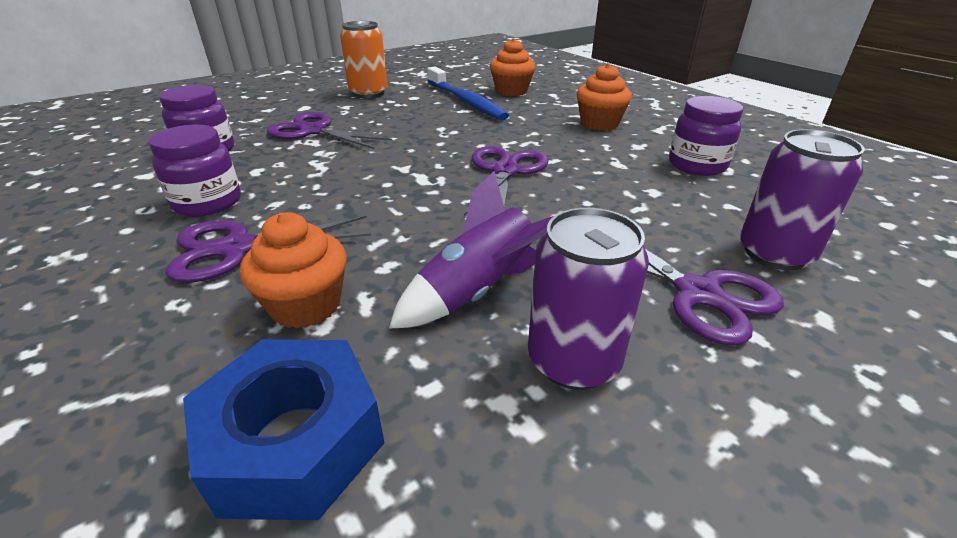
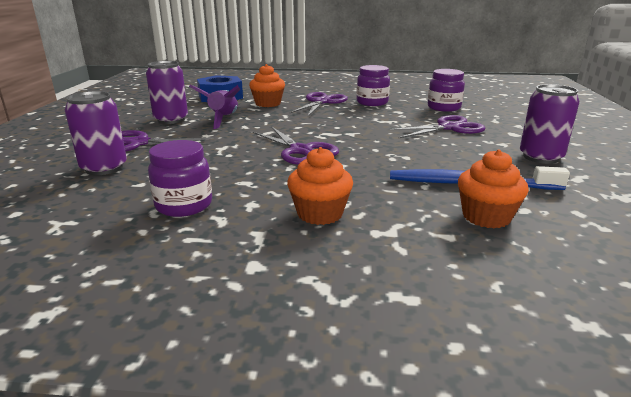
camera: 130 degrees right, 10 degrees down
orange can [340,21,388,98] -> purple can [520,84,580,164]

